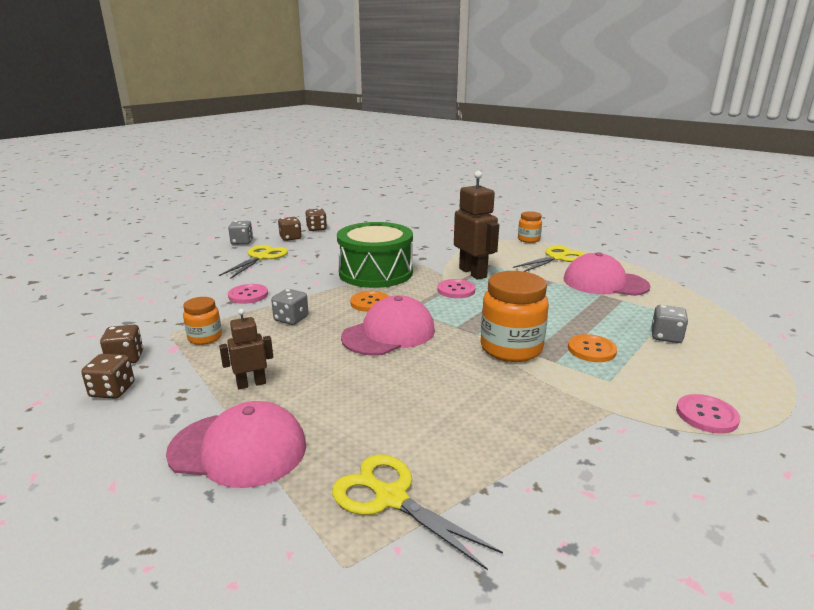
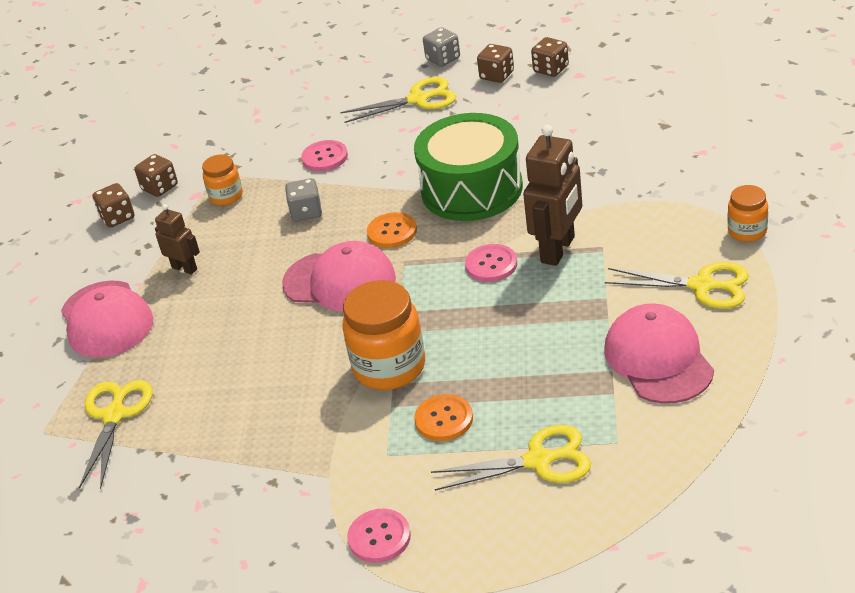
camera: 60 degrees right, 15 degrees up
grey dice [651,305,688,343] -> yellow scissors [431,425,591,491]

